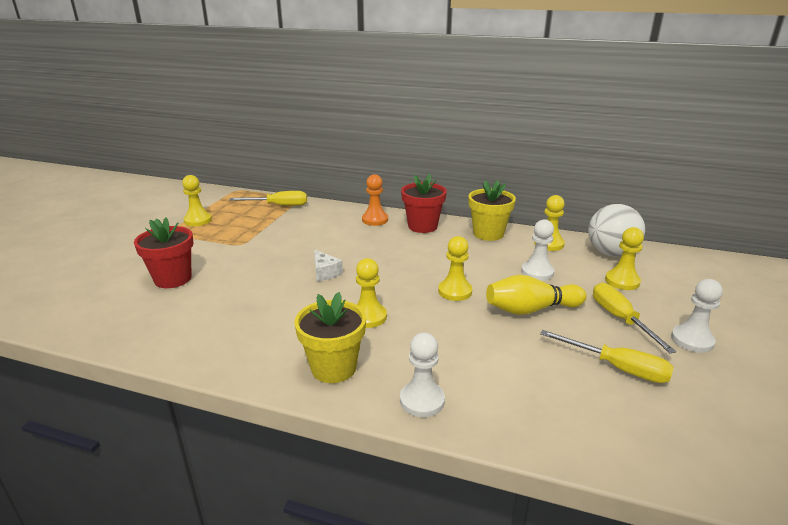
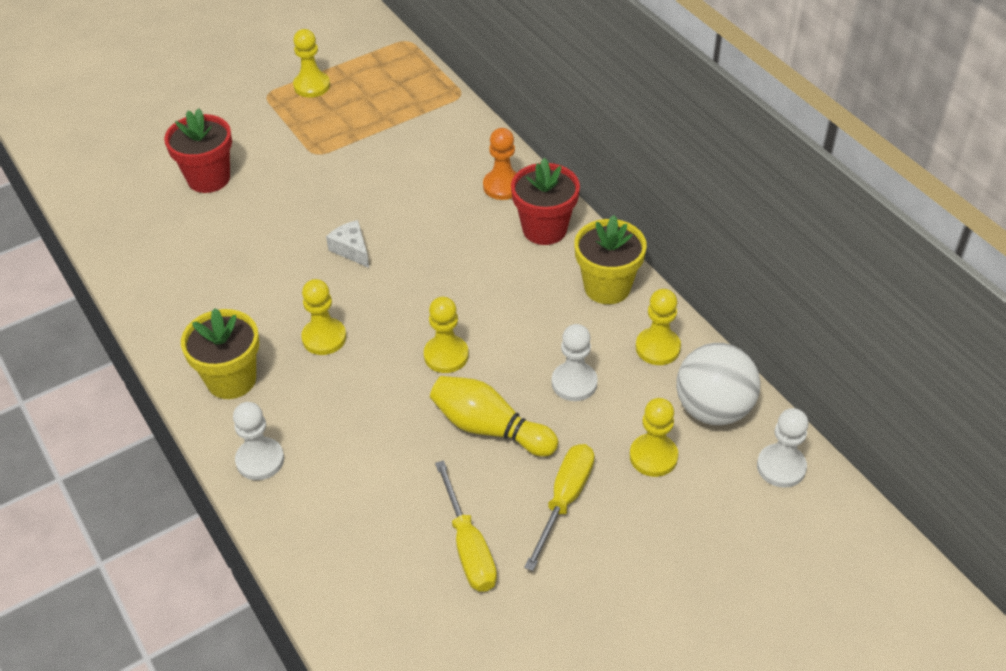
camera: 40 degrees right, 20 degrees up
yellow screwdriver [229,191,307,206] -> none
white cheese [314,250,343,281] -> white cheese turned 135 degrees clockwise [326,220,369,268]
white pawn [671,279,723,353] -> white pawn moved to [757,408,808,488]

